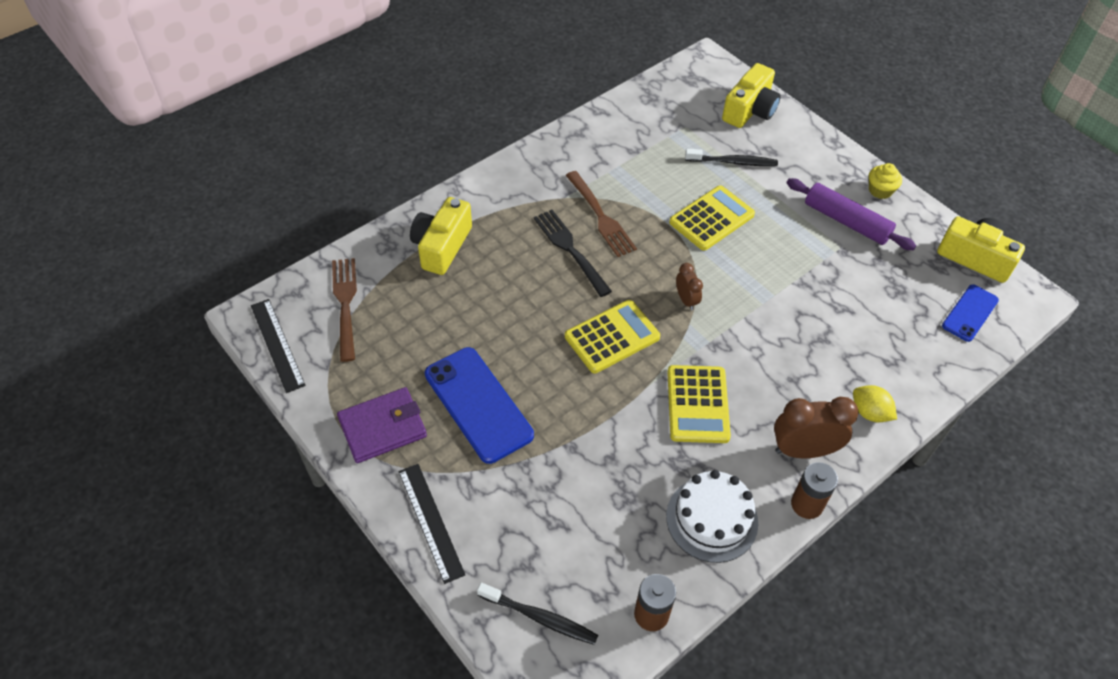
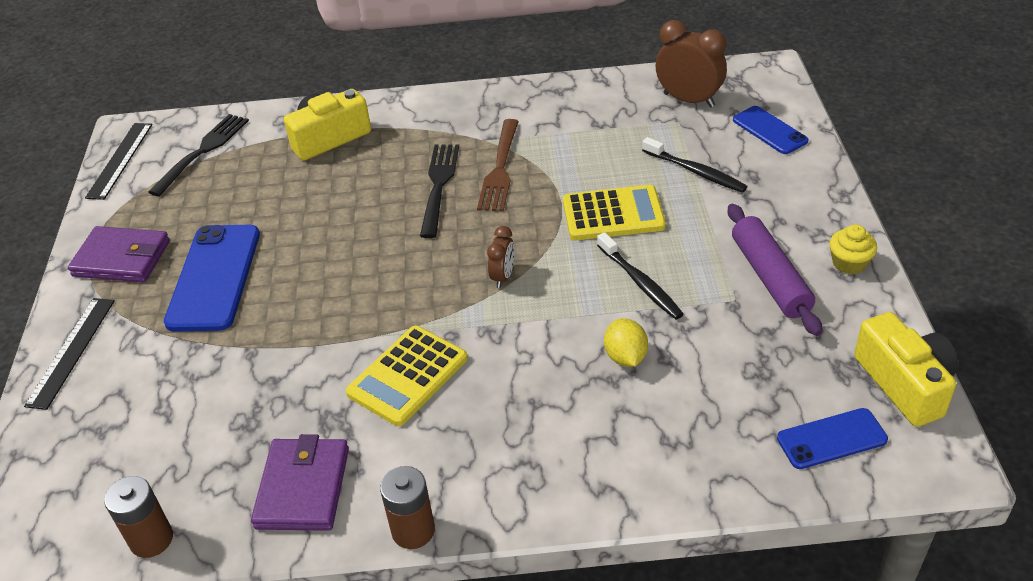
camera: 40 degrees right, 10 degrees down
brown fork [332,258,357,362] -> black fork [148,114,249,197]
black toothbrush [477,583,598,645] -> black toothbrush moved to [597,232,684,320]
yellow calculator [565,300,660,373] -> none
white cake [666,470,758,563] -> purple wallet [251,434,349,531]
yellow camera [722,63,781,128] -> blue phone [733,106,808,154]
brown clock [774,397,859,458] -> brown clock moved to [656,20,727,107]
yellow lemon [853,385,897,422] -> yellow lemon moved to [604,318,648,367]

